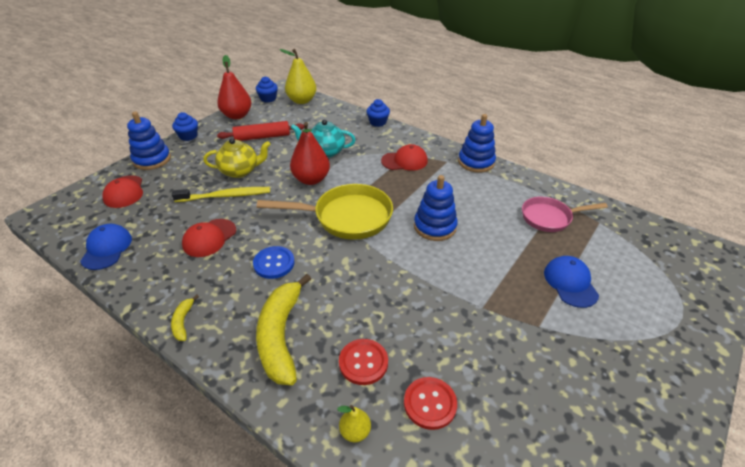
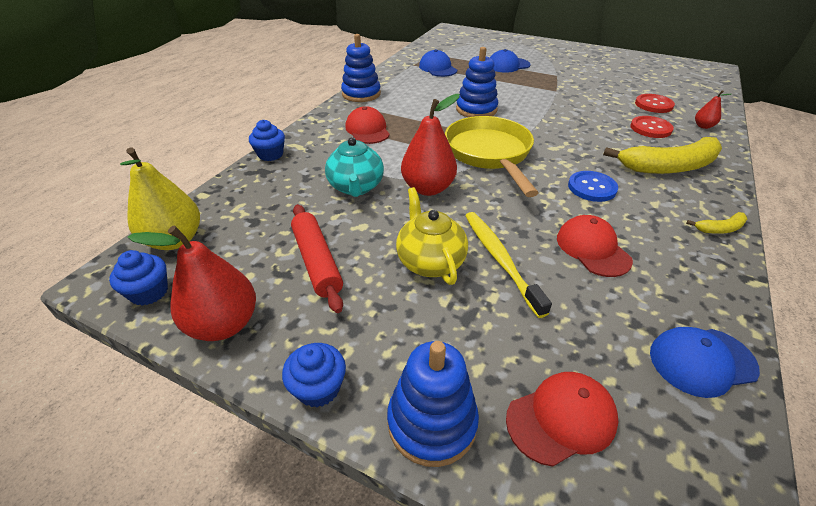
camera: 100 degrees left, 0 degrees up
red cap [182,219,236,257] -> red cap turned 135 degrees counterclockwise [557,215,633,277]
yellow pear [337,405,371,442] -> red pear [695,90,731,129]
pink pan [522,197,608,232] -> blue cap [419,49,457,77]

